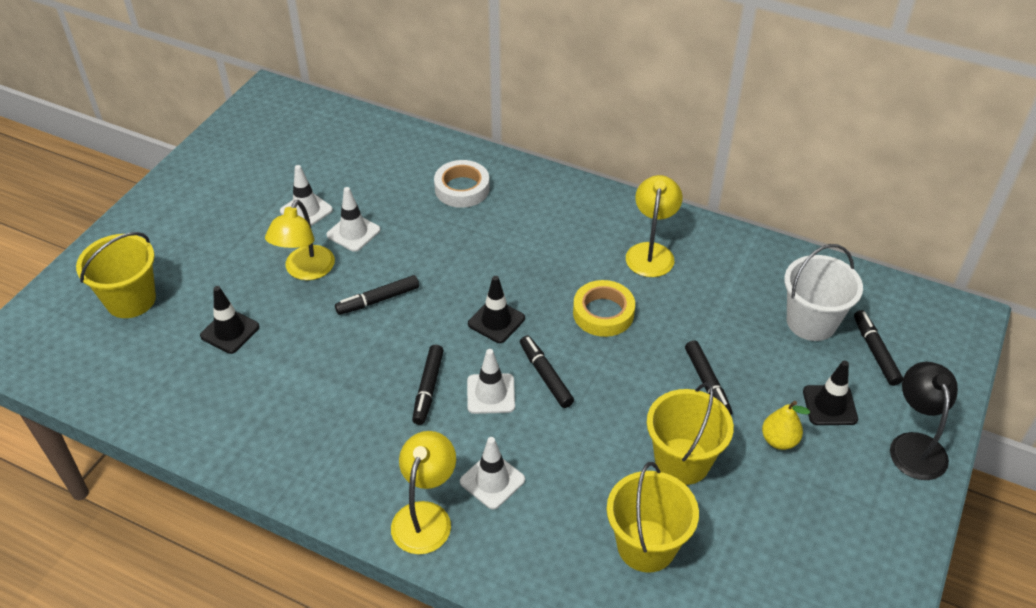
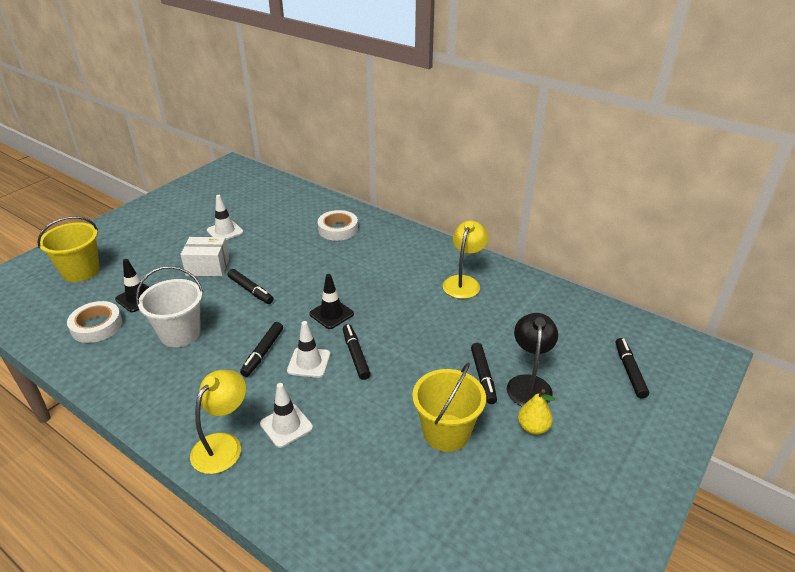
camera: 10 degrees right, 10 degrees down
yellow lamp [265,200,335,280] -> white box [180,237,229,276]
white traffic cone [326,187,380,252] -> none
black marker [335,275,419,315] -> black marker turned 120 degrees counterclockwise [228,269,274,304]
yellow tape [573,280,635,337] -> none
yellow bucket [607,462,699,573] -> none
white bucket [784,244,863,341] -> white bucket moved to [136,266,203,347]
black traffic cone [803,360,858,425] -> none
black lamp [890,362,958,480] -> black lamp moved to [507,313,558,406]
none -> white tape [67,301,123,343]

